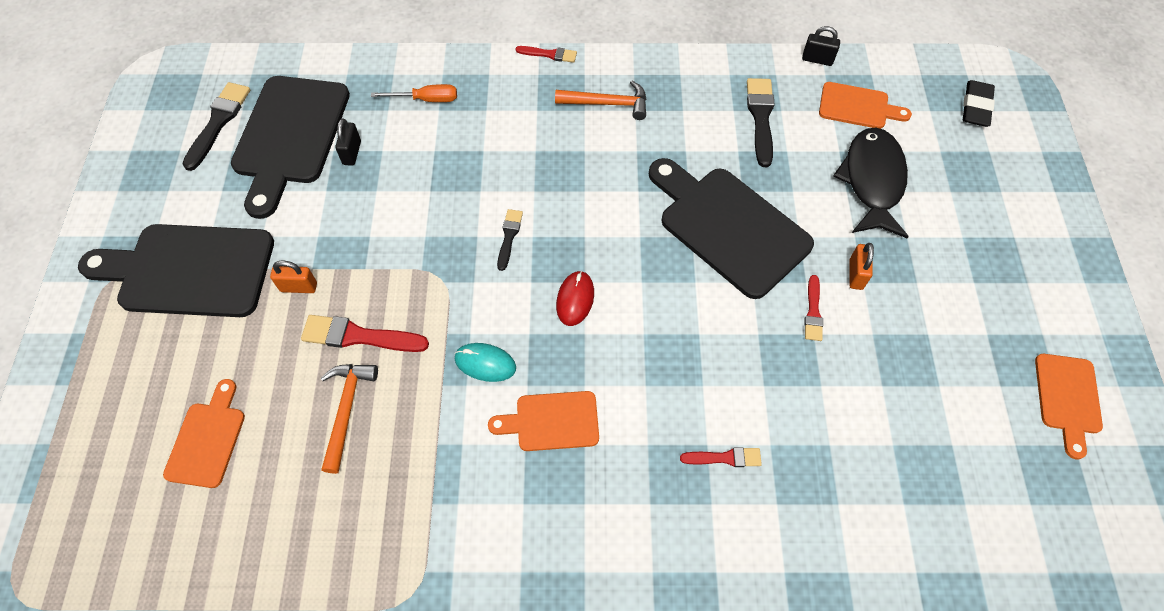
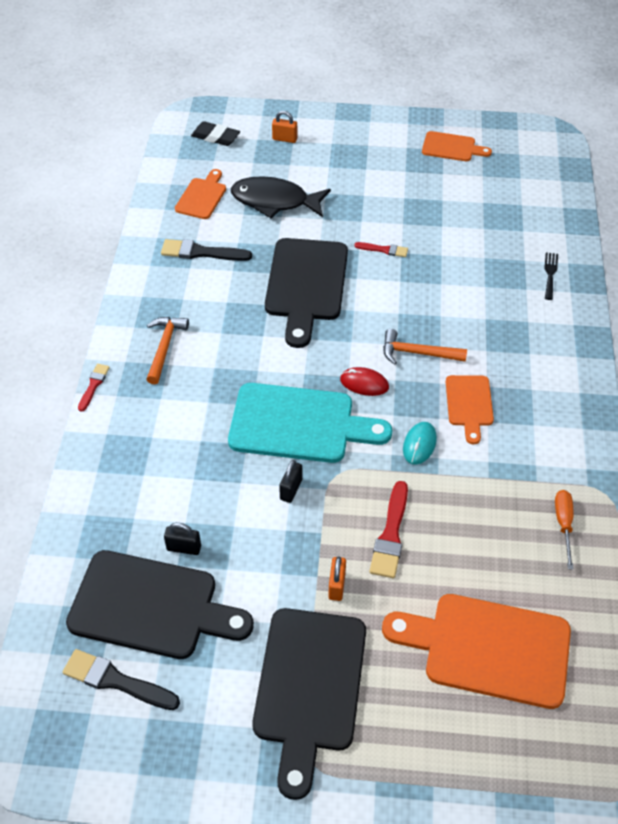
camera: 85 degrees left, 10 degrees down
orange cutting board [163,379,245,488] -> orange cutting board [382,594,571,709], size x1.87
orange hammer [321,364,378,474] -> orange hammer moved to [383,329,467,365]
orange screwdriver [371,84,457,102] -> orange screwdriver moved to [555,490,574,570]
black brush [497,209,523,271] -> turquoise cutting board [228,383,392,463]
black cutting board [649,158,814,299] -> black cutting board turned 45 degrees counterclockwise [265,238,348,348]
red brush [680,447,762,467] -> none
black padlock [802,26,840,66] -> black padlock moved to [279,460,302,503]
orange padlock [849,243,874,290] -> orange padlock moved to [272,111,298,143]
none -> black fork [544,252,558,300]

